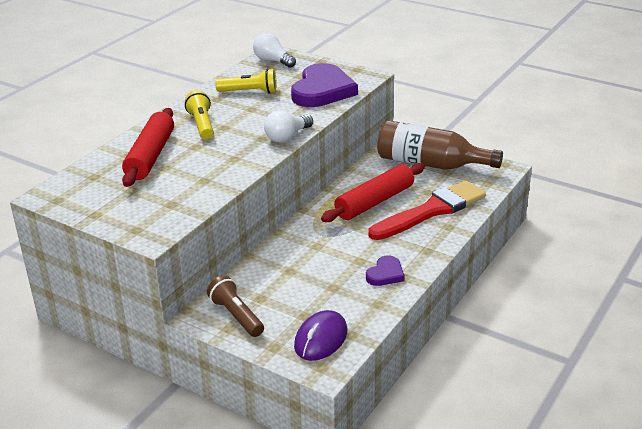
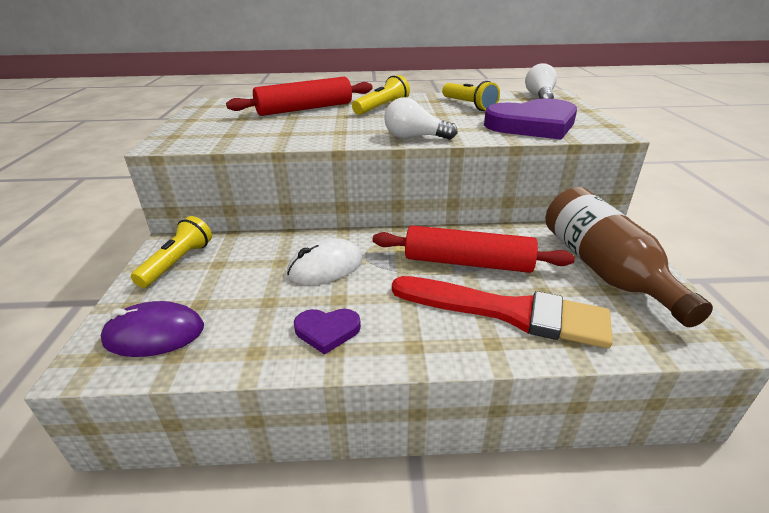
camera: 55 degrees right, 0 degrees up
brown flashlight [207,276,264,337] -> yellow flashlight [131,216,212,288]
none -> white mouse [287,238,363,285]

